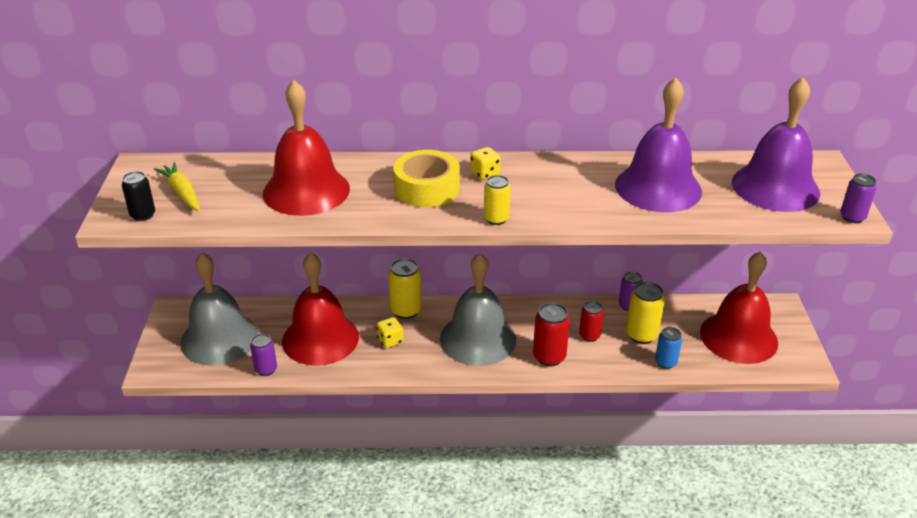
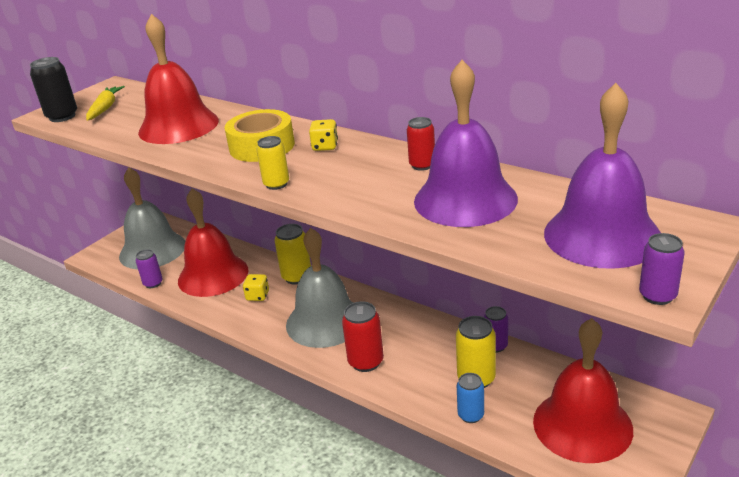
camera: 40 degrees right, 5 degrees down
black can [122,171,155,221] -> black can [30,57,77,122], size x1.51
red can [579,301,604,342] -> red can moved to [407,117,435,171]

